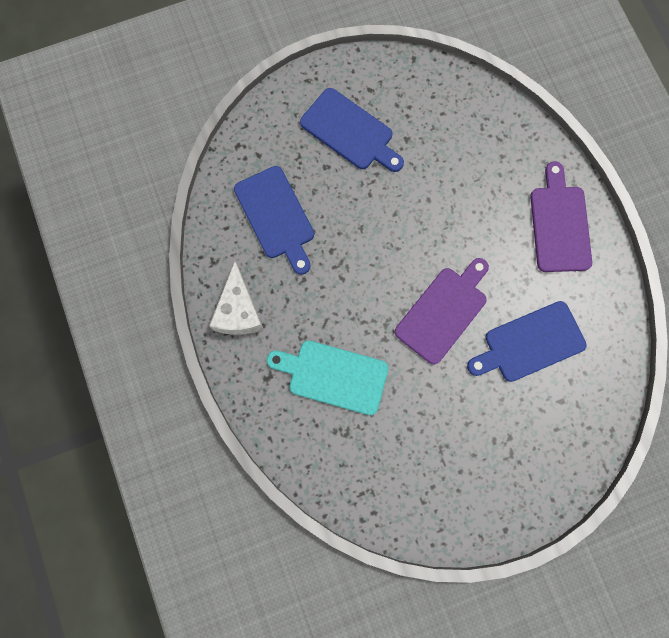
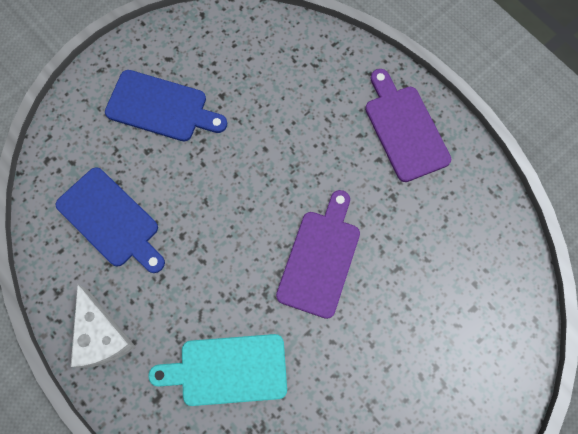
camera: 20 degrees left, 5 degrees down
blue cutting board [467,301,587,382] -> none

